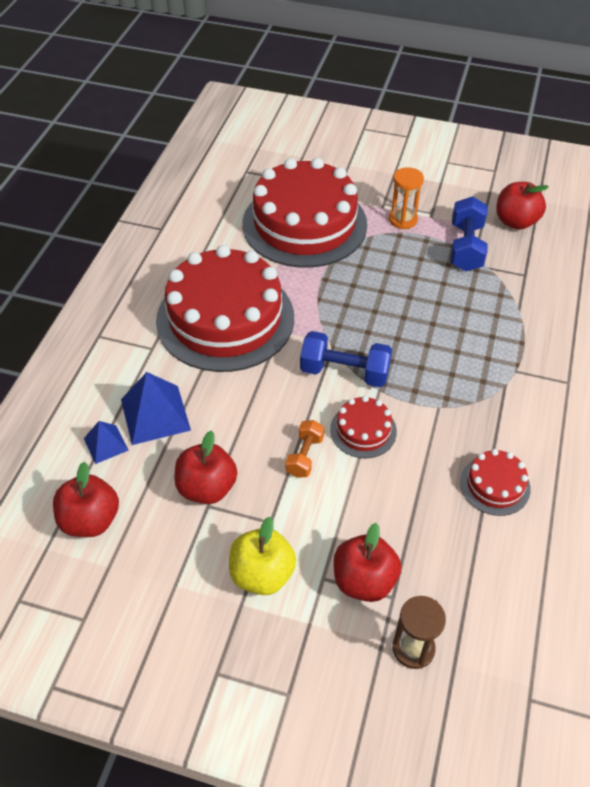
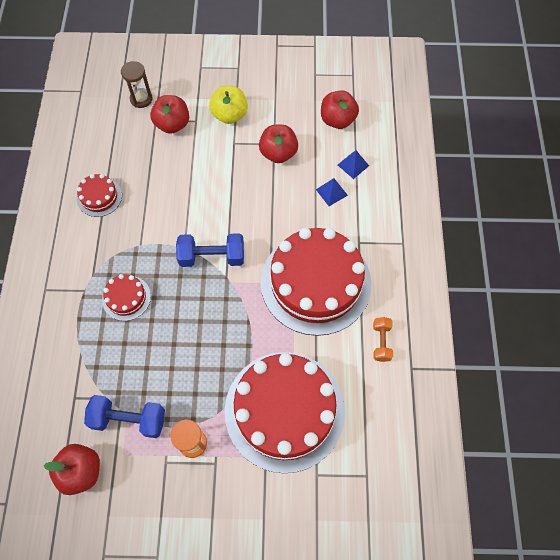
camera: 165 degrees right, 15 degrees up
blue pyramid [121,372,191,445] -> blue pyramid [316,178,348,206], size x0.58
orange dumbbell [286,420,324,478] -> orange dumbbell moved to [373,317,393,362]
red cake [330,396,397,458] -> red cake moved to [102,274,151,321]
blue dumbbell [450,196,488,271] -> blue dumbbell turned 75 degrees counterclockwise [84,395,165,438]

